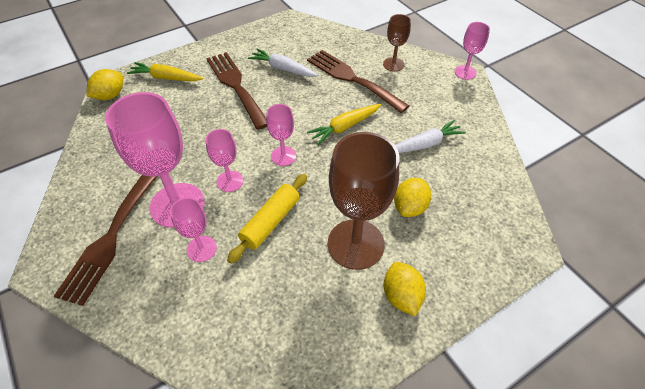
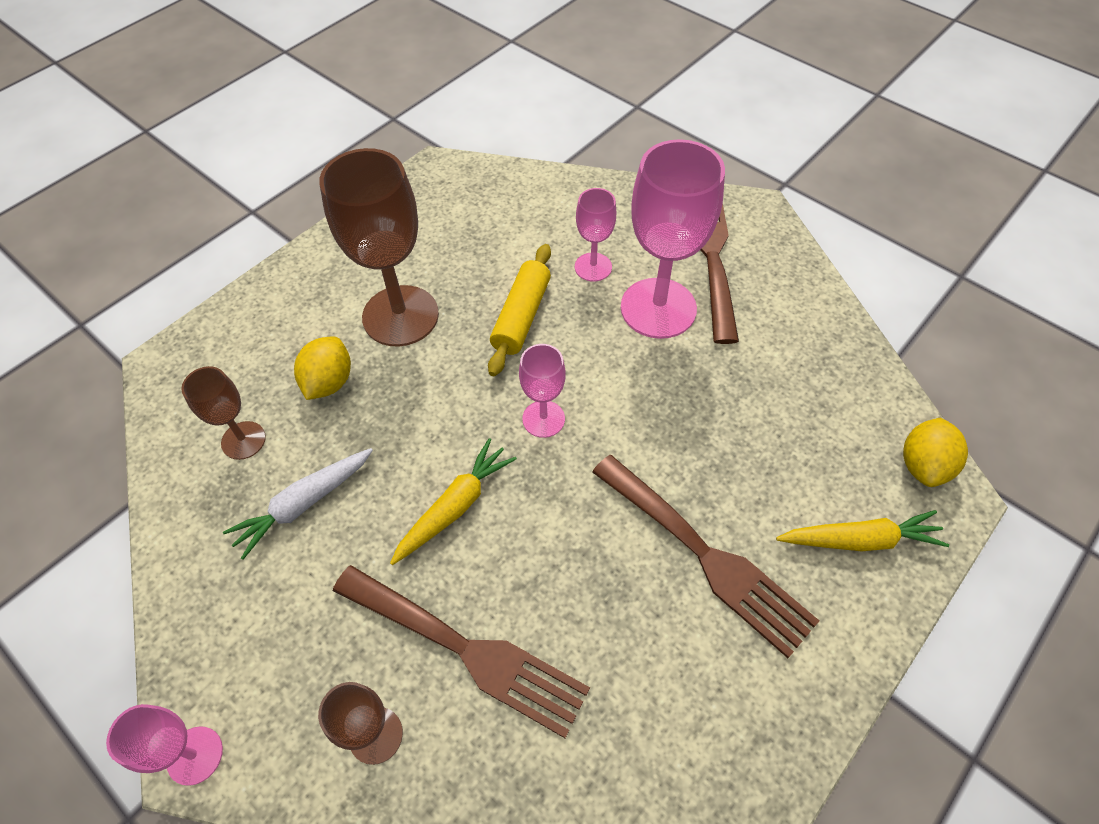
camera: 165 degrees right, 5 degrees up
pink goblet [206,129,243,192] -> none
white carrot [248,49,318,77] -> none
yellow lemon [384,262,426,316] -> none
none -> brown goblet [181,366,266,460]

